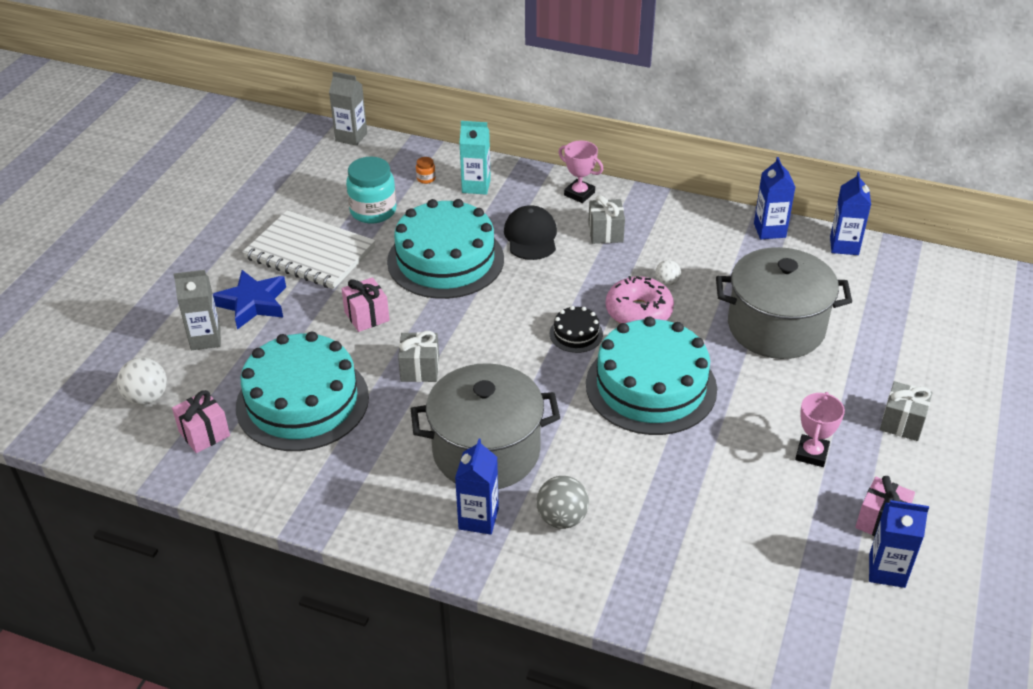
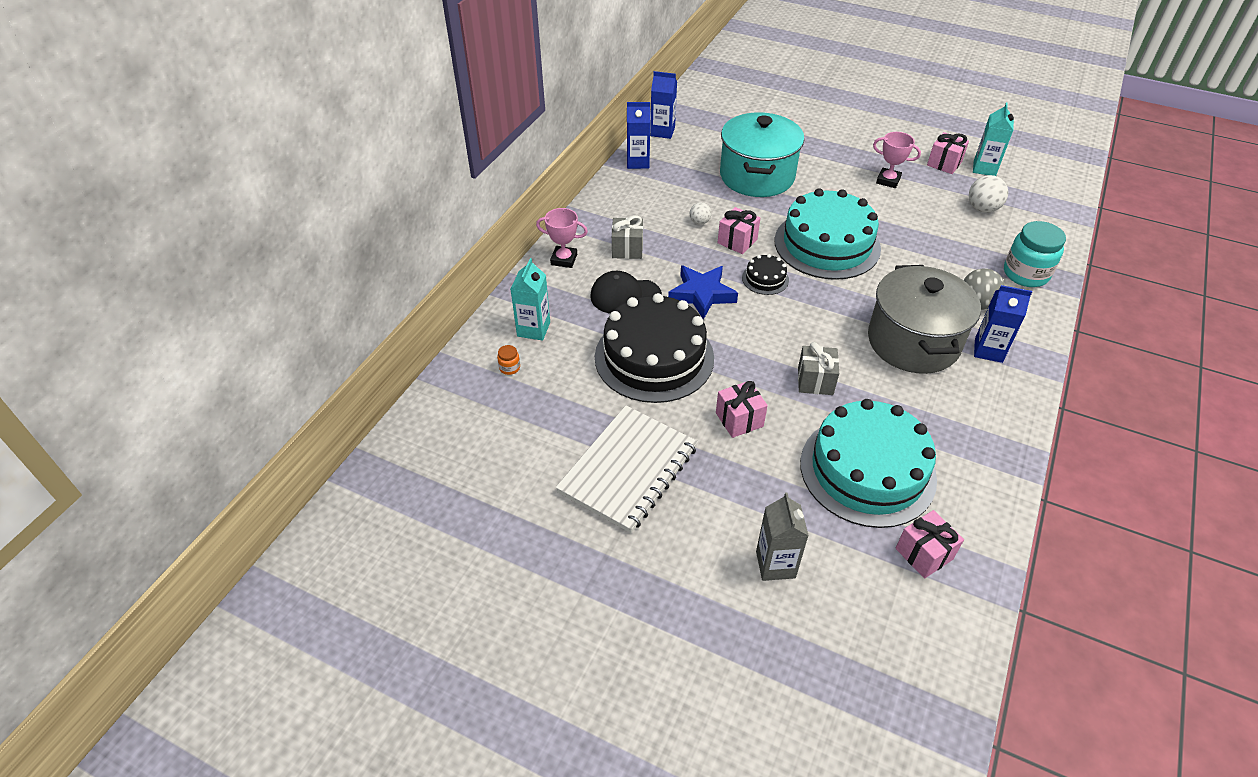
camera: 85 degrees left, 5 degrees up
white ball [117,358,167,405] -> white ball moved to [969,175,1008,213]
blue star [213,270,286,330] -> blue star moved to [668,265,738,320]
grey carton [329,72,367,146] -> none
turquoise jar [346,157,396,224] -> turquoise jar moved to [1004,221,1066,287]
turquoise cake [387,199,504,299] -> black cake [595,293,714,403]
pink trophy [558,141,603,203] -> pink trophy turned 60 degrees clockwise [536,208,588,268]
pink donut [606,276,674,324] -> pink gift [718,207,760,254]
grey pot [716,247,852,359] -> turquoise pot [720,112,804,197]
blue carton [869,500,929,588] -> turquoise carton [973,102,1014,176]
grey gift [880,381,932,441] -> none

